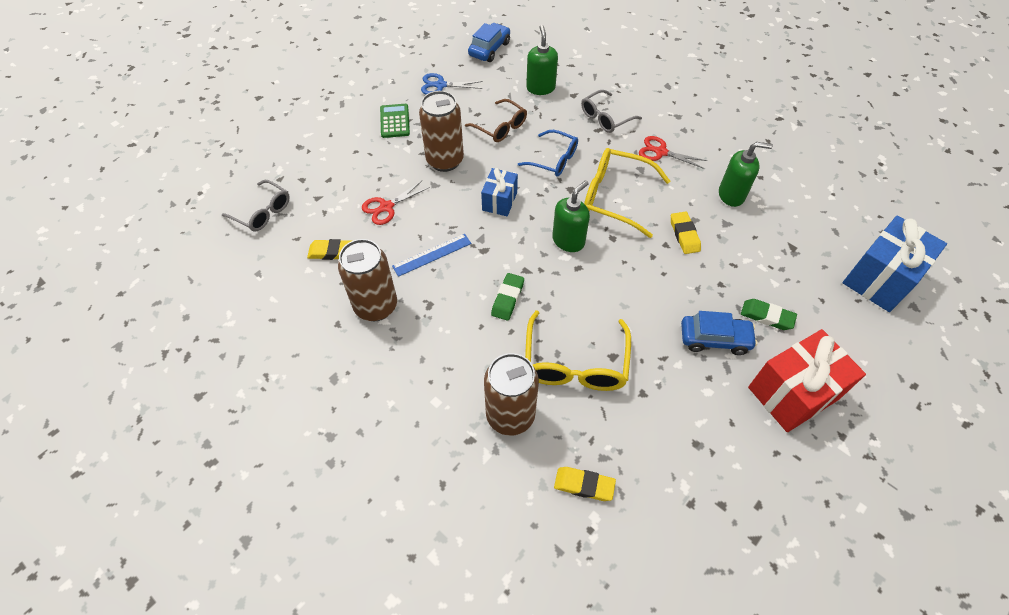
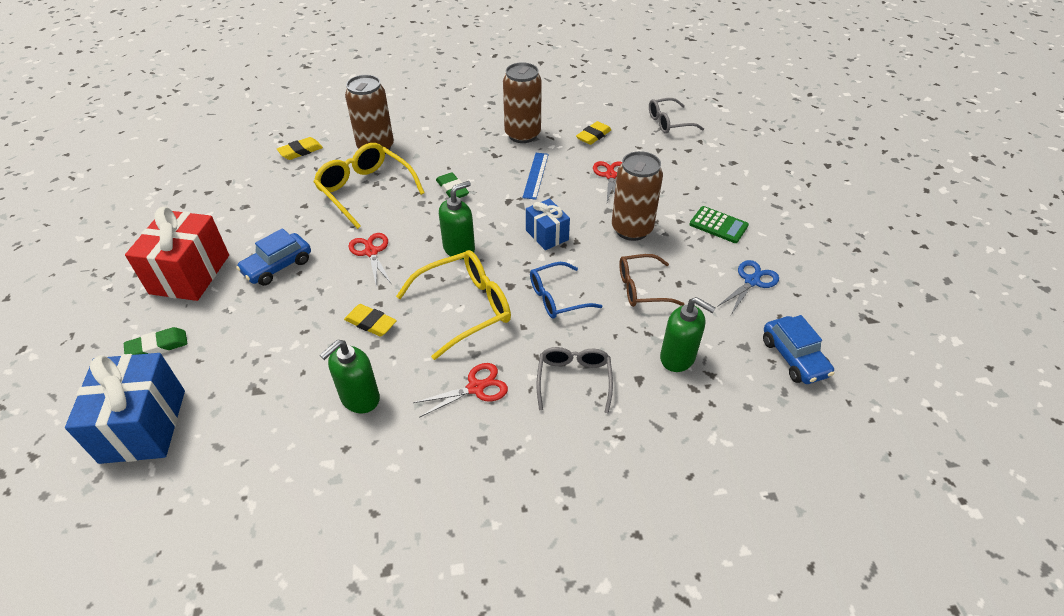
camera: 130 degrees right, 10 degrees down
green soap dispenser [552,180,590,252] -> green soap dispenser turned 120 degrees counterclockwise [439,181,475,259]
green eraser [741,299,797,330] -> green eraser moved to [124,327,188,355]
none -> red scissors [348,233,391,288]

